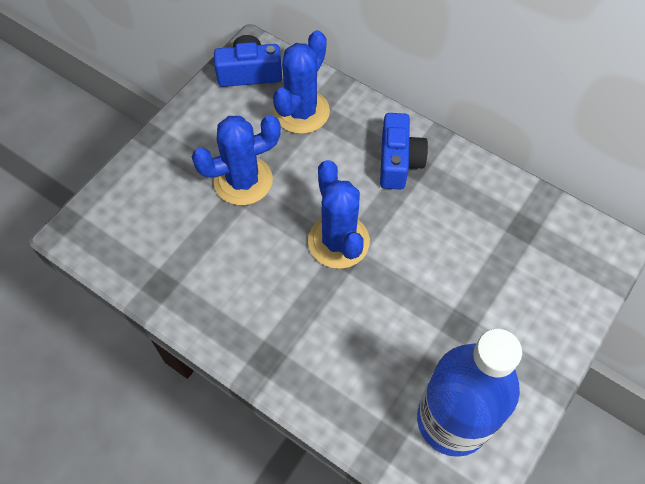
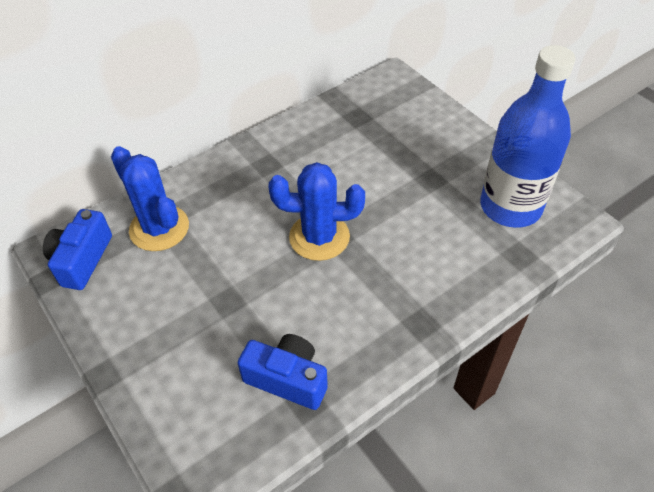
camera: 70 degrees left, 10 degrees down
blue cactus [192,115,281,205] -> none
blue camera [380,113,428,190] -> blue camera moved to [238,334,328,410]

